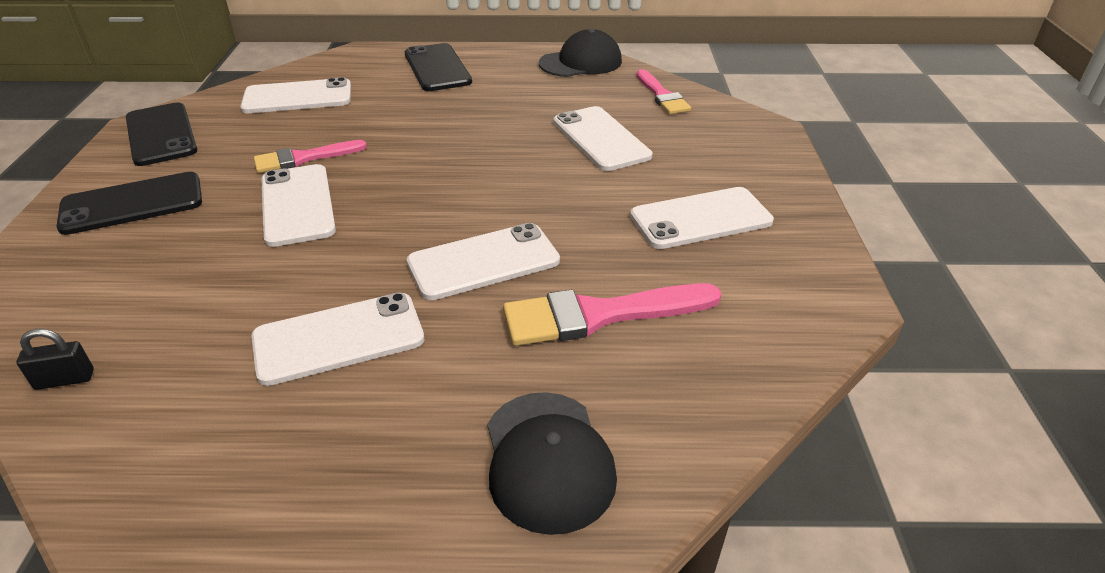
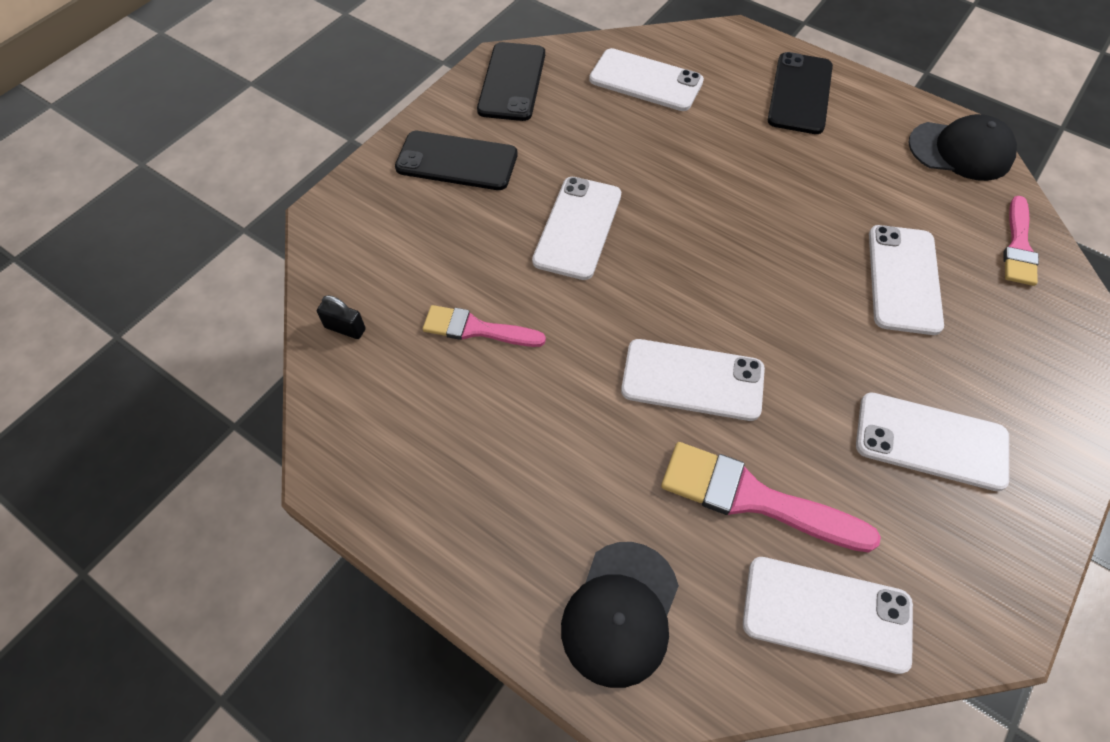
camera: 35 degrees right, 20 degrees up
white phone [251,293,424,386] -> white phone moved to [743,557,913,674]
pink brush [254,140,367,173] -> pink brush moved to [423,305,546,347]

